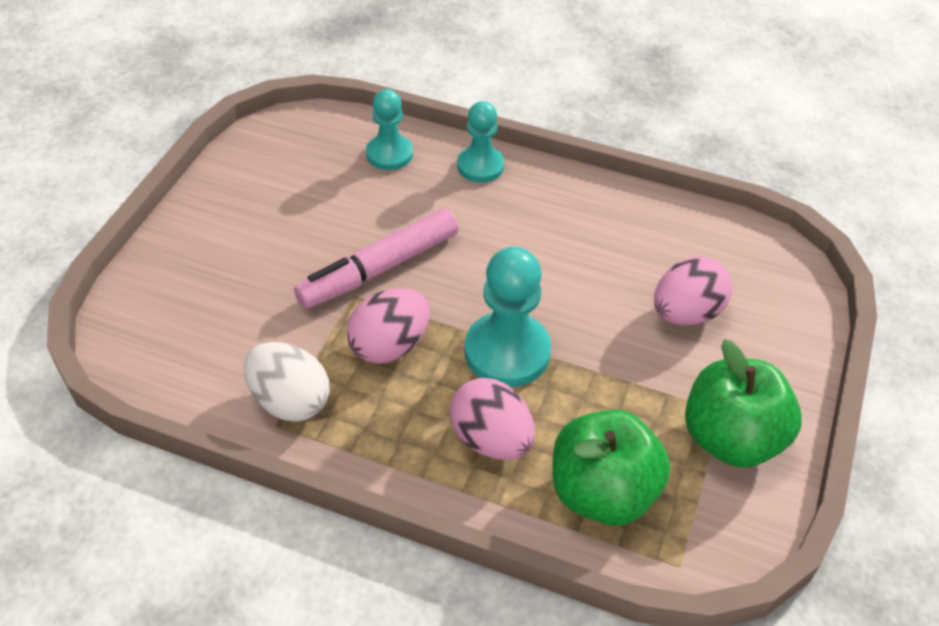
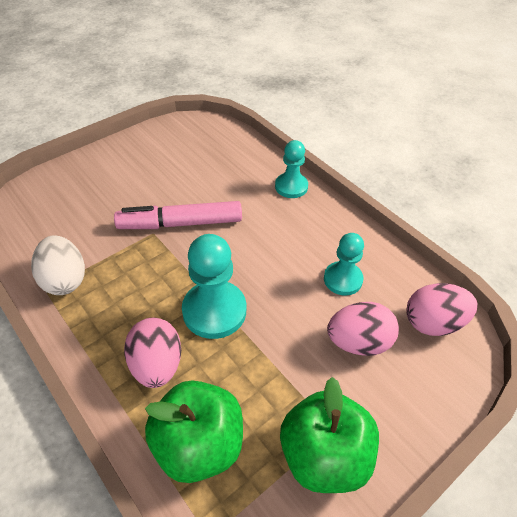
camera: 30 degrees right, 0 degrees up
pink egg [346,288,430,364] -> pink egg moved to [406,283,478,336]
turquoise pawn [366,89,413,170] -> turquoise pawn moved to [324,233,364,295]

